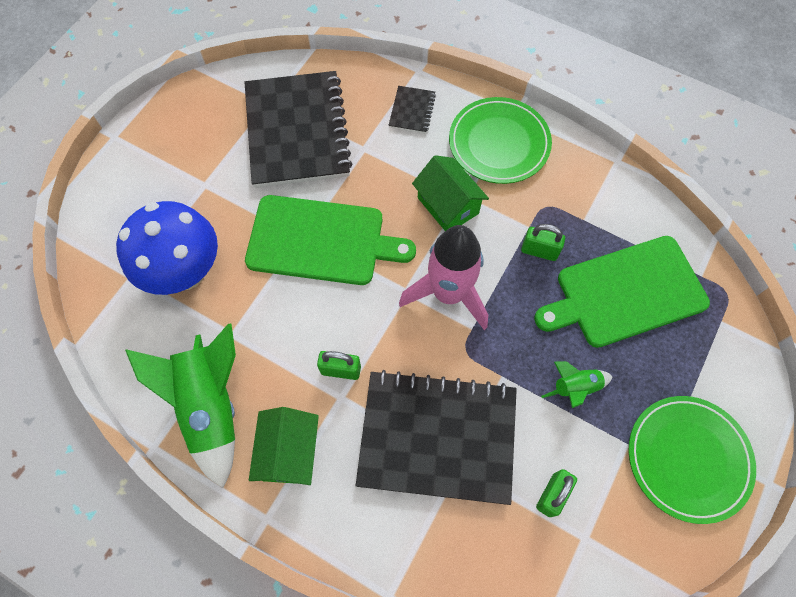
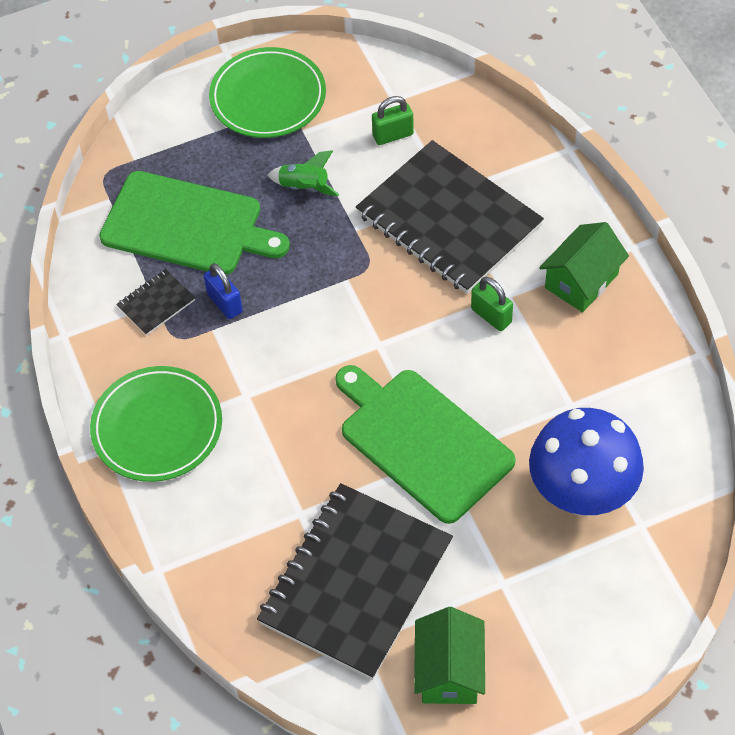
camera: 140 degrees left, 10 degrees down
green rocket [125,323,236,488] -> none
black notebook [389,86,436,133] -> black notebook moved to [116,269,195,336]
pink rocket [399,225,488,330] -> none
green house [412,155,489,231] -> green house moved to [414,607,485,704]
green padlock [521,224,565,261] -> blue padlock [204,263,243,319]

